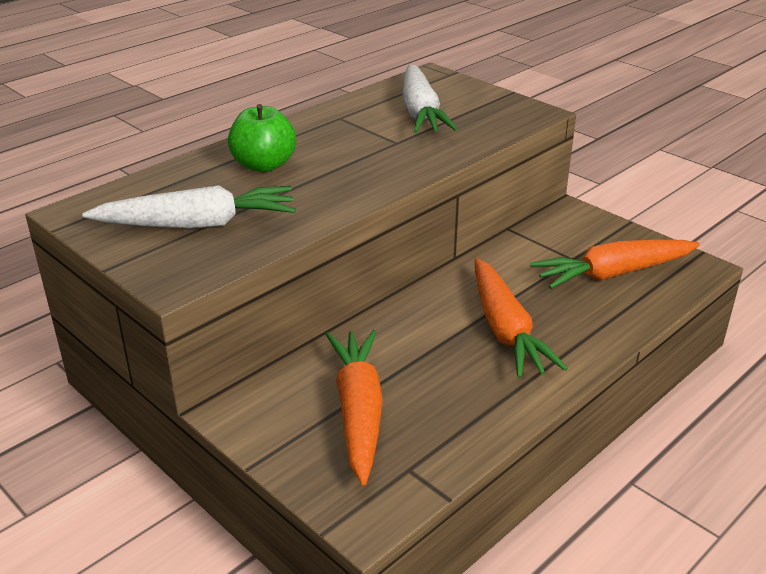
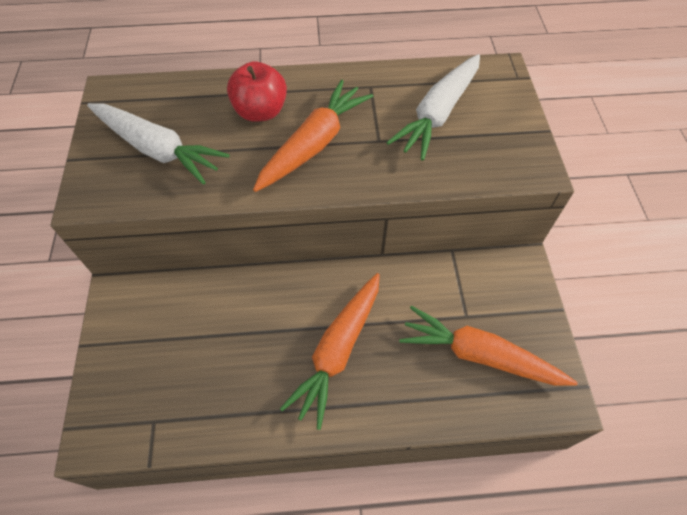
camera: 40 degrees right, 25 degrees up
green apple [228,104,296,172] -> red apple [227,61,287,122]
orange carrot [326,330,383,485] -> orange carrot moved to [253,80,373,192]

